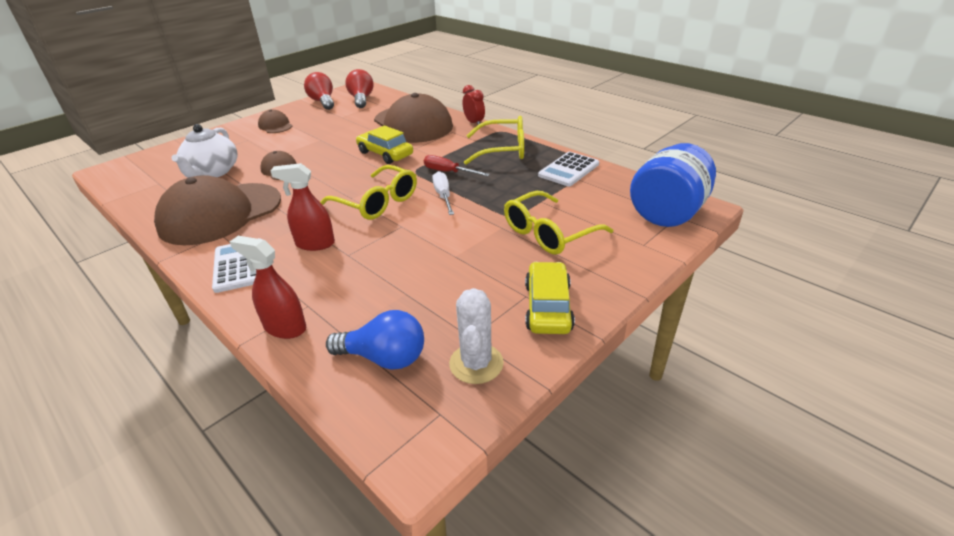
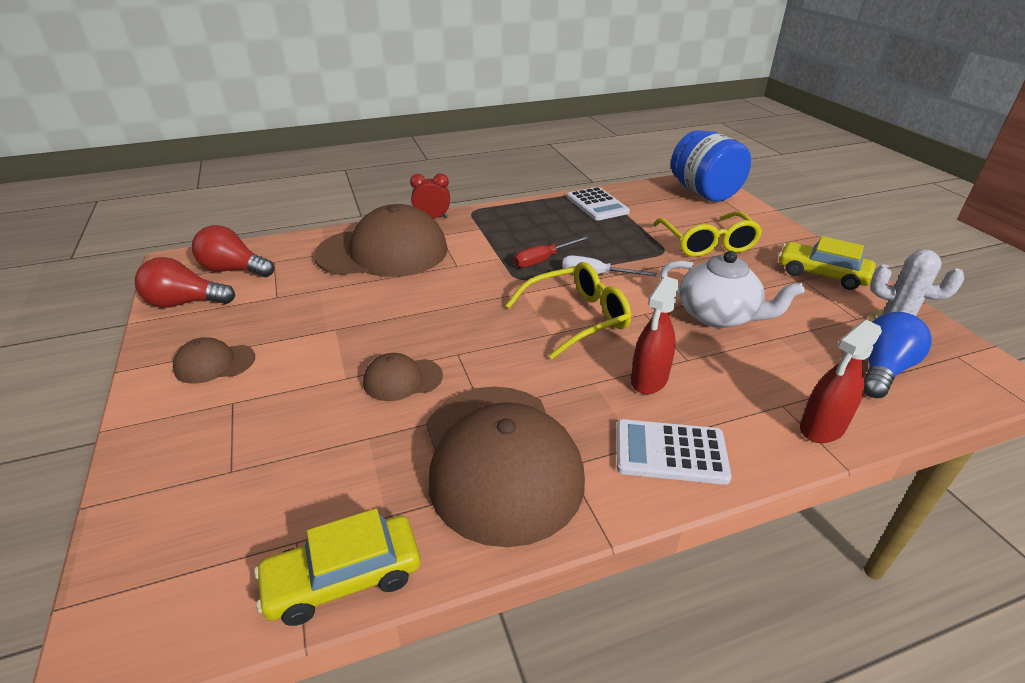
camera: 65 degrees left, 0 degrees up
white teapot [171,124,238,178] -> white teapot moved to [660,251,804,328]
yellow car [356,125,413,164] -> yellow car moved to [254,508,420,626]
yellow glasses [464,116,524,165] -> none

